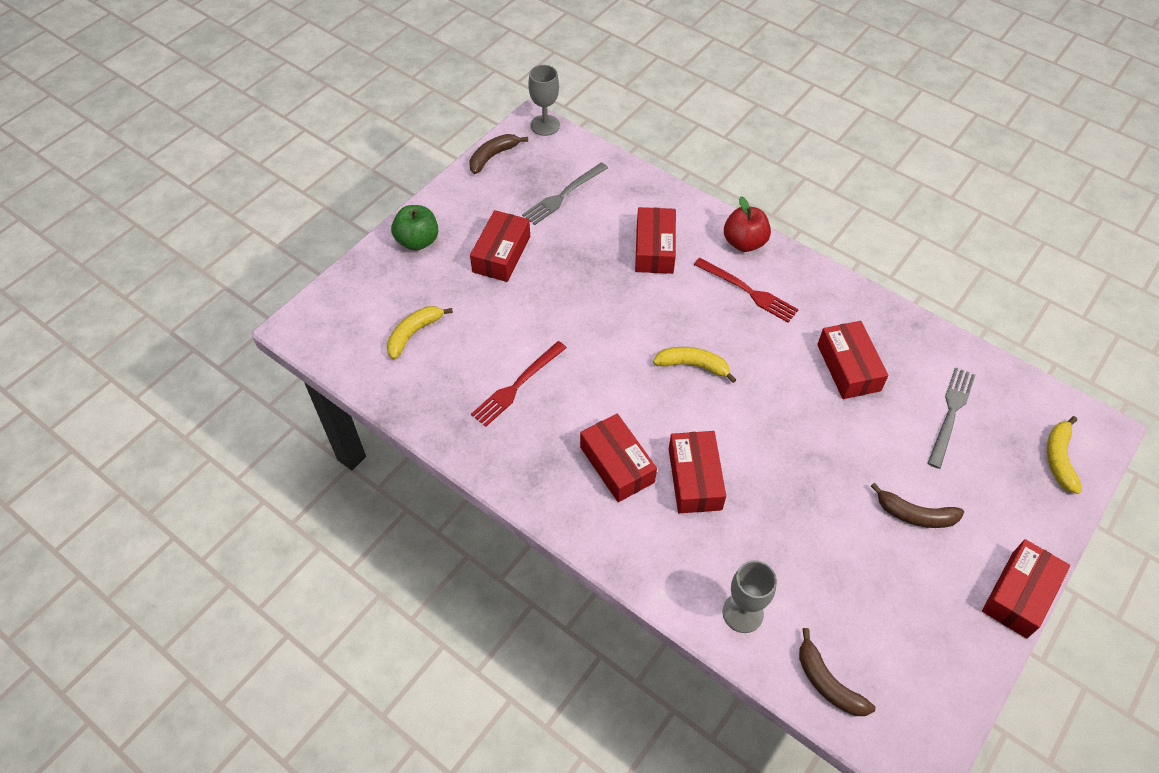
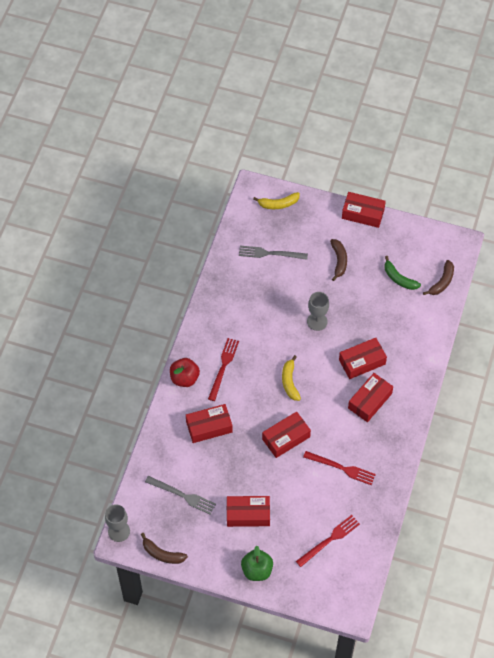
camera: 110 degrees left, 5 degrees up
yellow banana [387,306,453,360] -> red fork [296,515,360,567]
grey goblet [722,560,777,633] -> grey goblet moved to [307,292,329,331]
red box [817,321,889,399] -> red box moved to [262,411,311,458]
none -> green banana [384,256,421,290]

